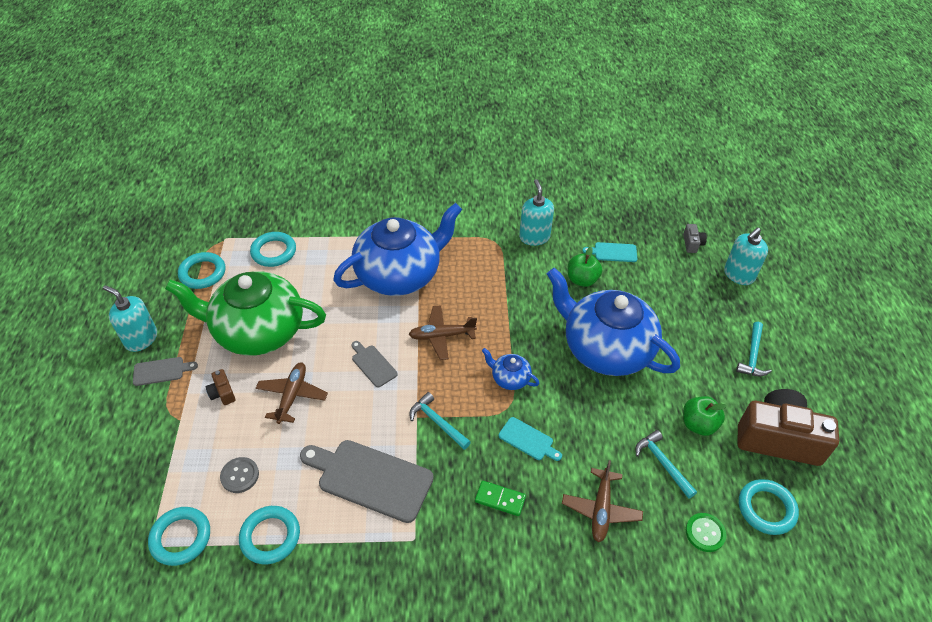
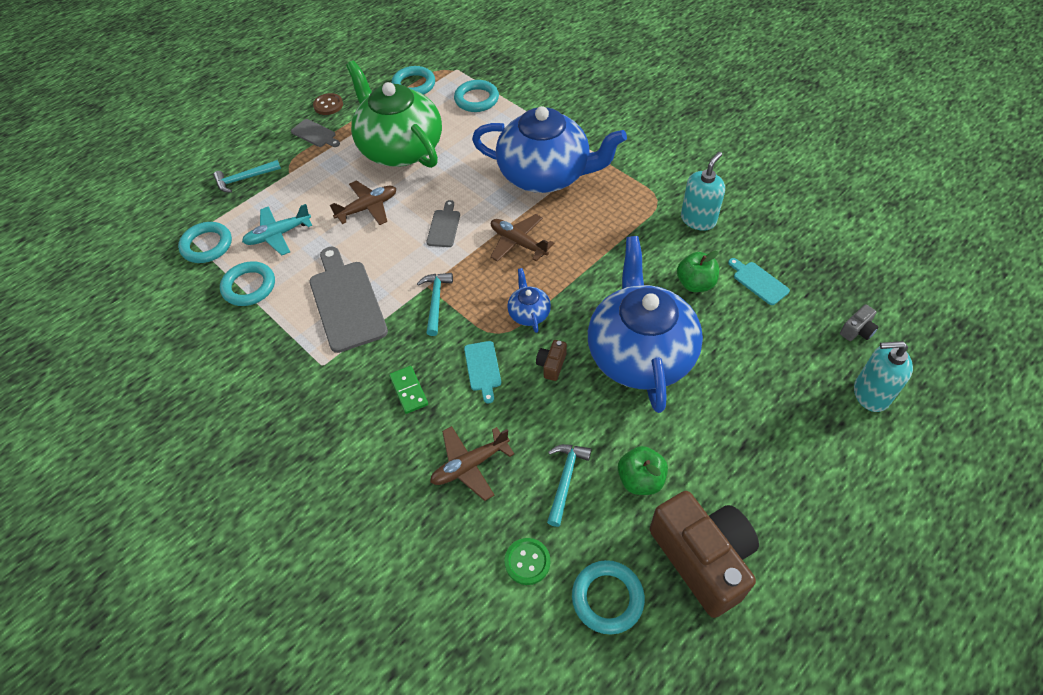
camera: 50 degrees right, 5 degrees up
turquoise soap dispenser [103,285,157,352] -> brown button [313,93,343,115]
brown camera [206,369,236,405] -> brown camera moved to [536,340,567,381]
grey button [220,457,259,493] -> turquoise plane [242,204,312,255]
turquoise hammer [736,322,772,376] -> turquoise hammer moved to [213,160,281,193]

